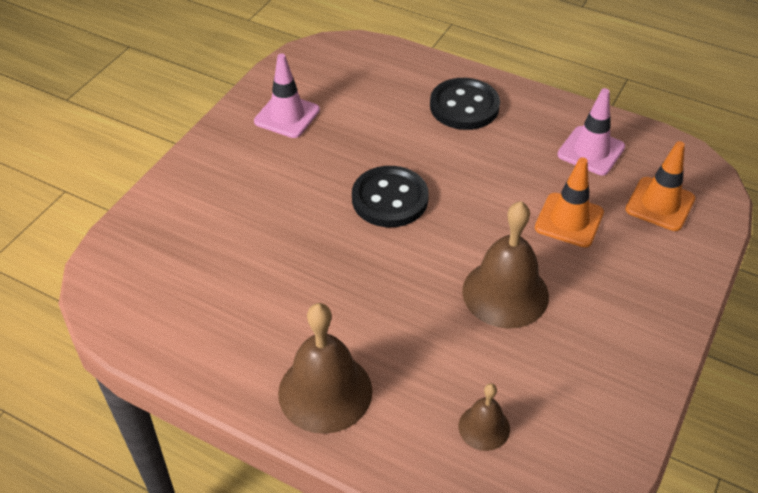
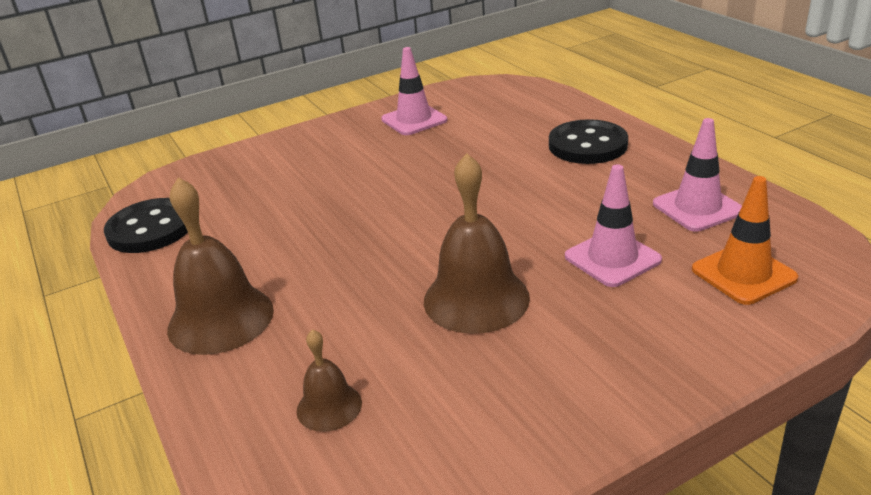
camera: 35 degrees right, 15 degrees down
black button [352,166,429,227] -> black button moved to [104,198,188,253]
orange traffic cone [535,157,604,247] -> pink traffic cone [565,164,662,287]

